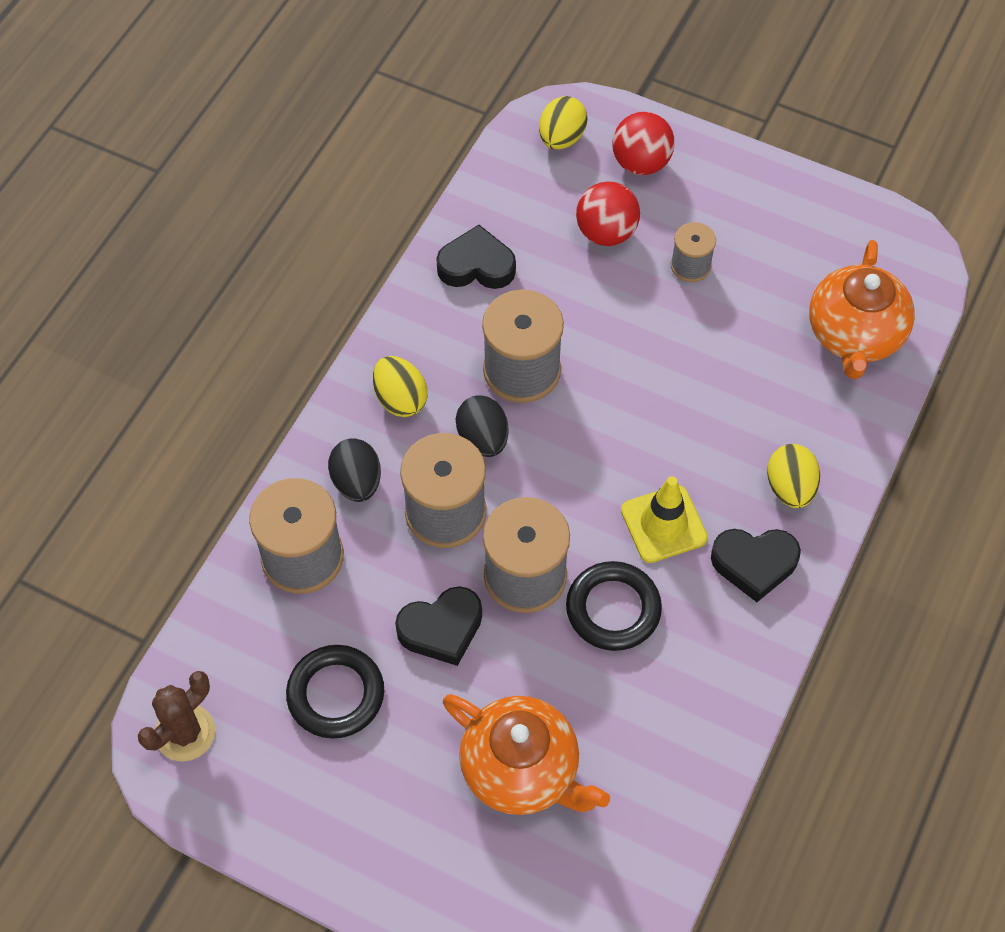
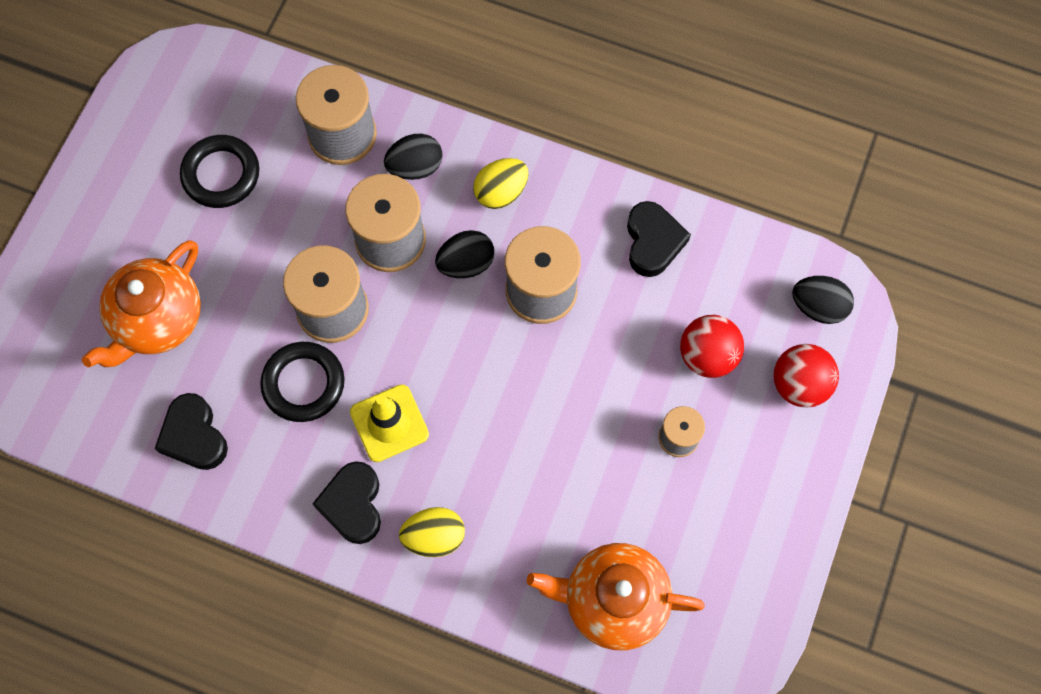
camera: 85 degrees right, 10 degrees up
brown cactus [138,671,215,761] -> none
black heart [395,586,482,666] -> black heart moved to [155,393,228,470]
yellow egg [539,96,588,150] -> black egg [792,276,854,324]

